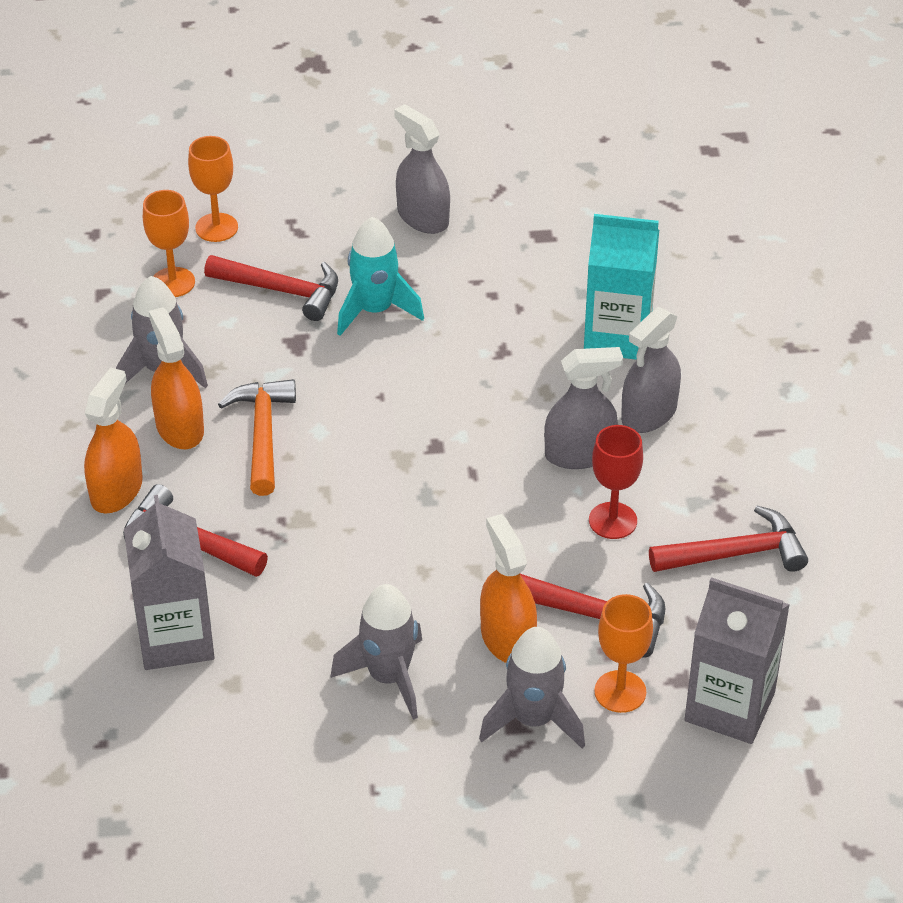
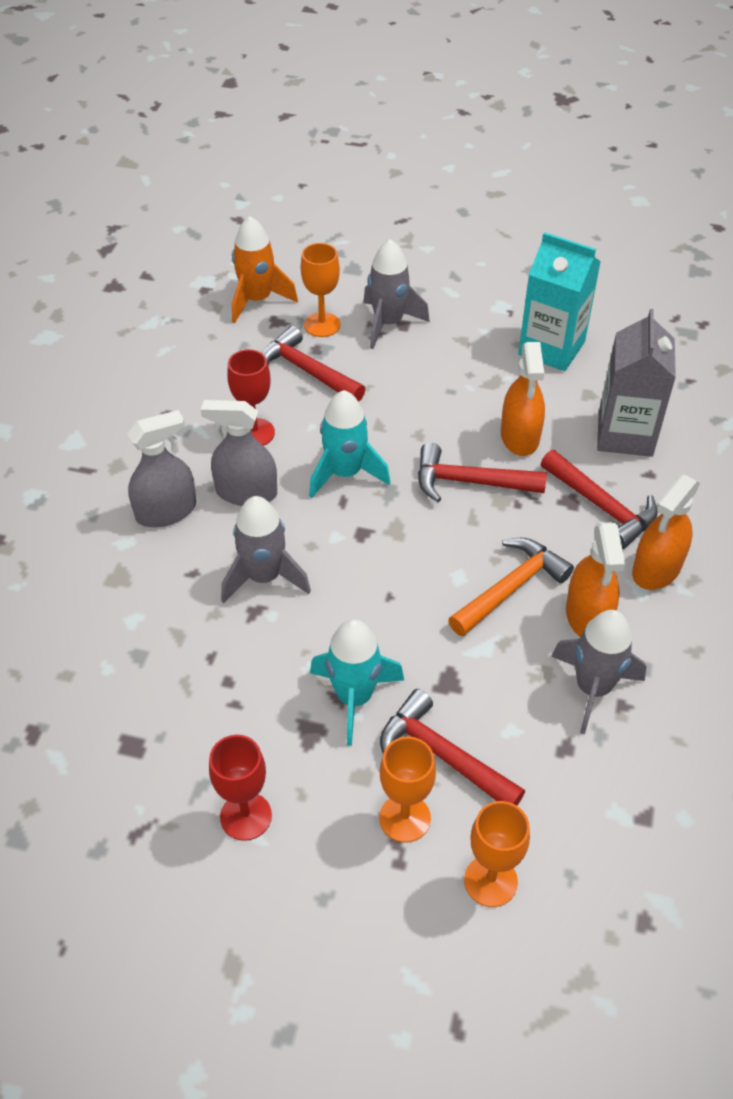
camera: 160 degrees left, 5 degrees up
orange goblet [143,190,195,297] -> orange goblet moved to [379,737,436,843]
orange hammer [218,379,296,496] -> orange hammer turned 150 degrees counterclockwise [448,538,574,636]
grey rocket [330,584,422,720] -> grey rocket moved to [221,496,311,604]
grey spray bottle [394,104,450,234] -> red goblet [209,735,272,841]
orange spray bottle [480,514,537,663] -> orange spray bottle moved to [501,342,545,456]
turquoise carton [584,214,659,360] -> turquoise carton moved to [518,232,601,371]
red hammer [649,505,808,572] -> red hammer moved to [418,443,547,502]
grey carton [685,577,790,744] -> orange rocket [232,216,298,323]
none -> turquoise rocket [309,390,391,498]

